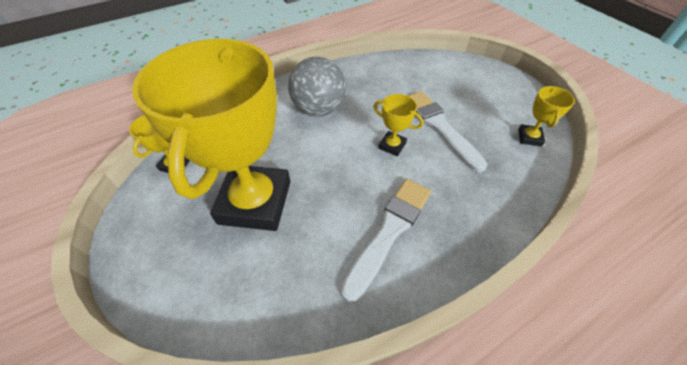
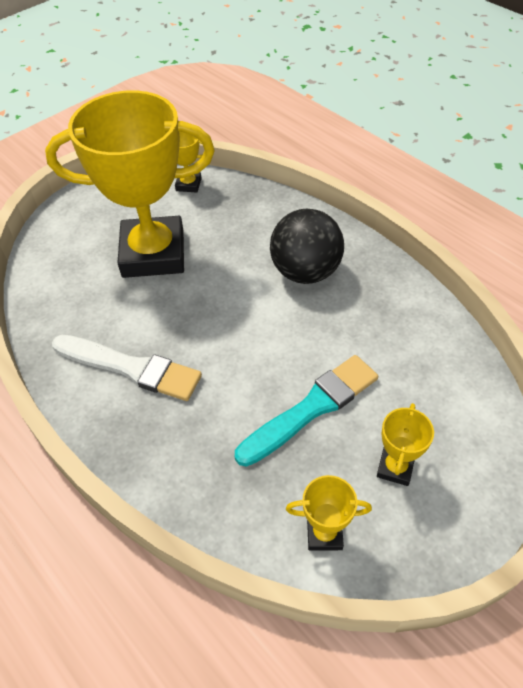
camera: 80 degrees right, 0 degrees up
grey ball [288,57,346,117] -> black ball [270,209,344,284]
yellow trophy [373,94,424,156] -> yellow trophy moved to [377,403,434,486]
white brush [408,91,487,173] -> turquoise brush [235,355,378,467]

